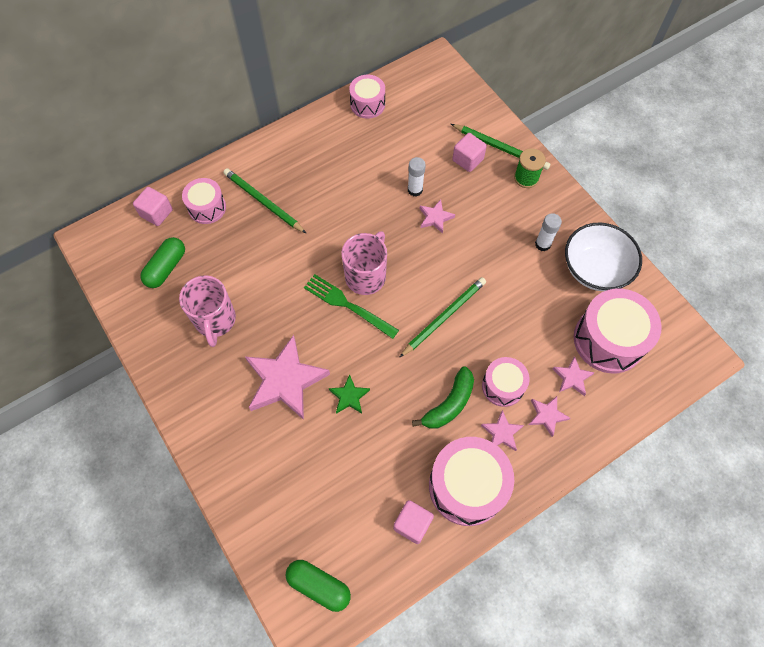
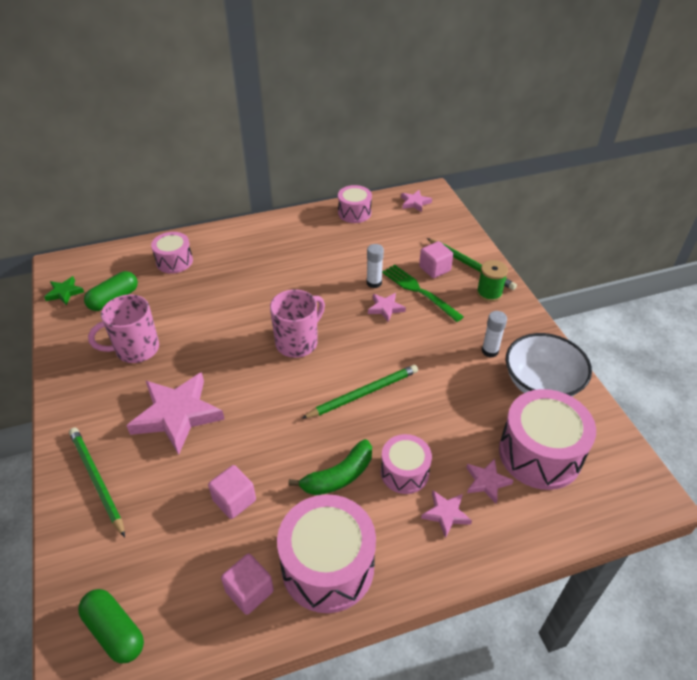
camera: 15 degrees right, 20 degrees down
pink cube [133,187,173,226] -> pink cube moved to [208,465,256,519]
pink mug [179,275,236,347] -> pink mug turned 60 degrees clockwise [88,294,159,363]
green pencil [223,168,306,233] -> green pencil moved to [69,428,125,537]
green fork [304,274,399,339] -> green fork moved to [382,264,464,322]
green star [329,374,370,414] -> green star moved to [44,276,84,305]
pink star [481,410,524,451] -> pink star moved to [401,190,432,212]

